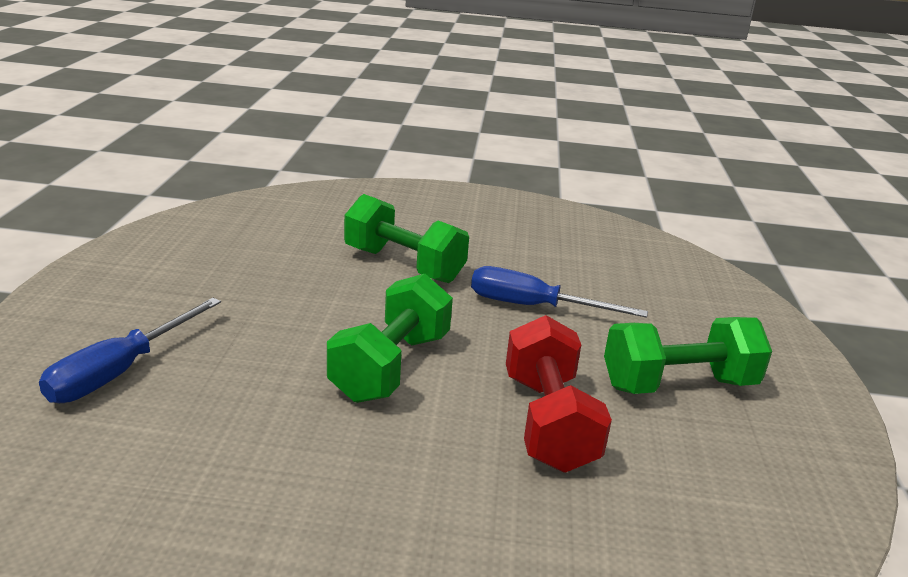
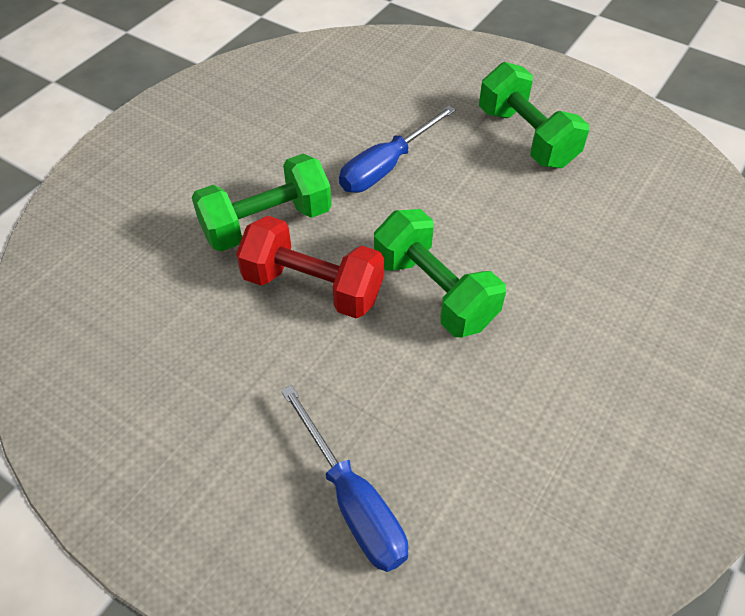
camera: 60 degrees left, 25 degrees up
red dumbbell [506,315,612,473] -> red dumbbell moved to [236,216,384,318]
green dumbbell [604,317,772,394] -> green dumbbell turned 45 degrees counterclockwise [479,62,589,168]

